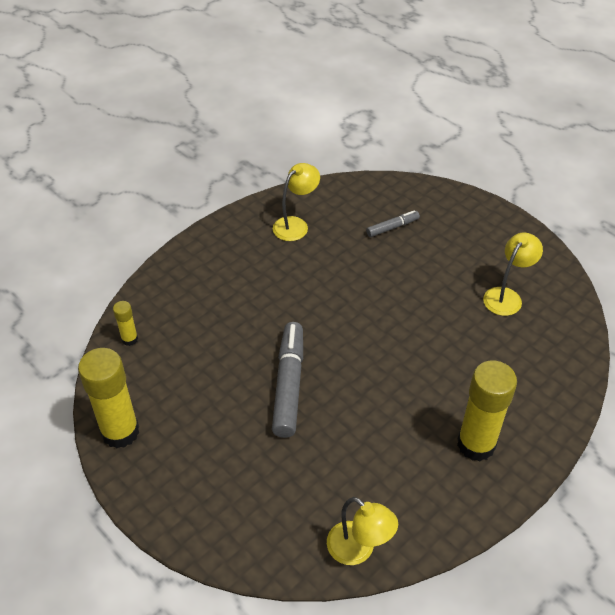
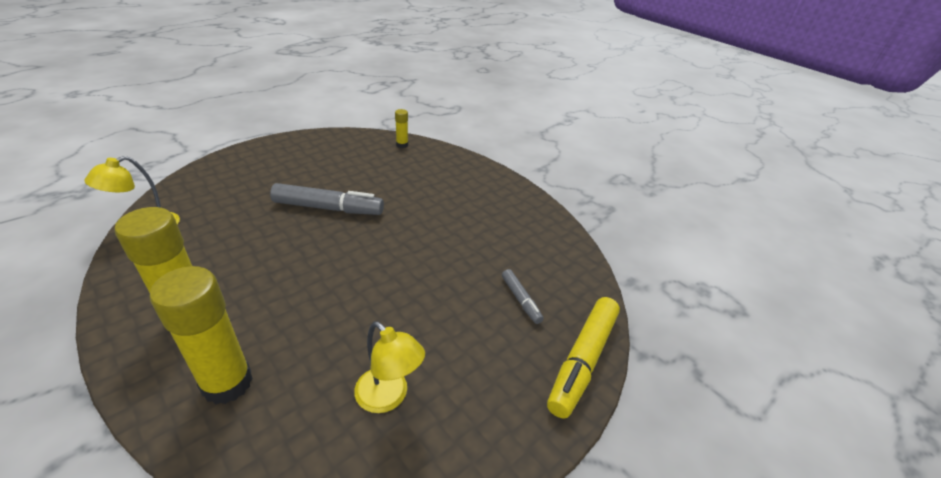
camera: 90 degrees right, 10 degrees down
yellow glue stick [78,348,139,448] -> yellow glue stick moved to [150,266,253,405]
yellow lamp [273,163,320,241] -> none
none -> yellow marker [547,297,620,418]

